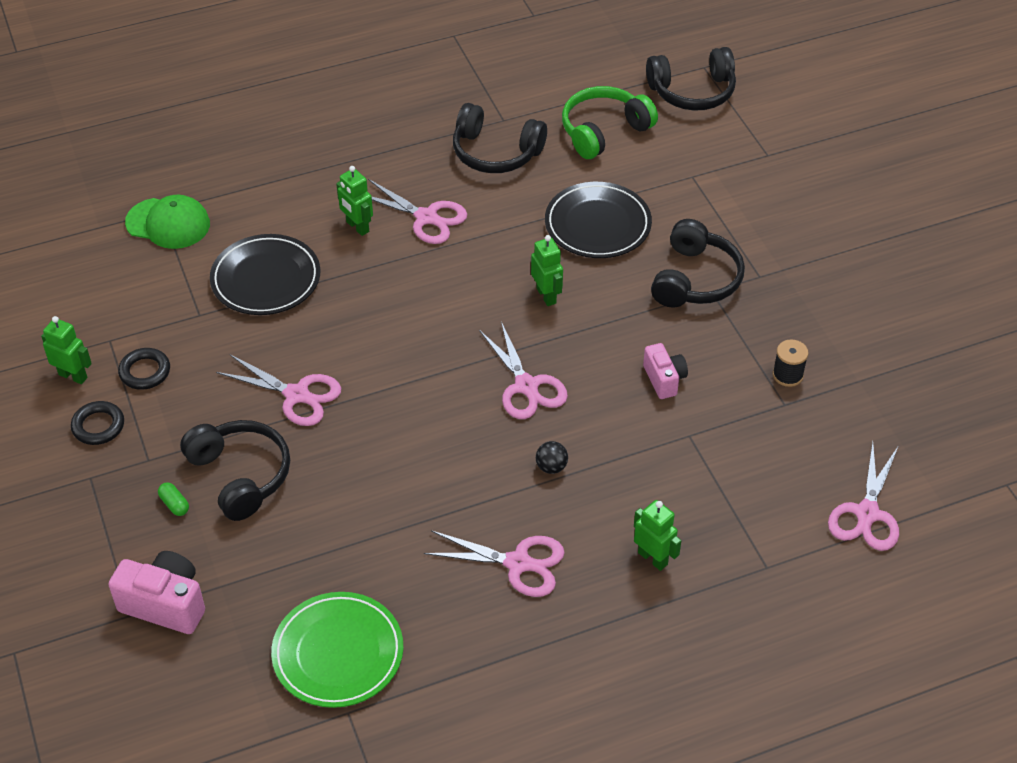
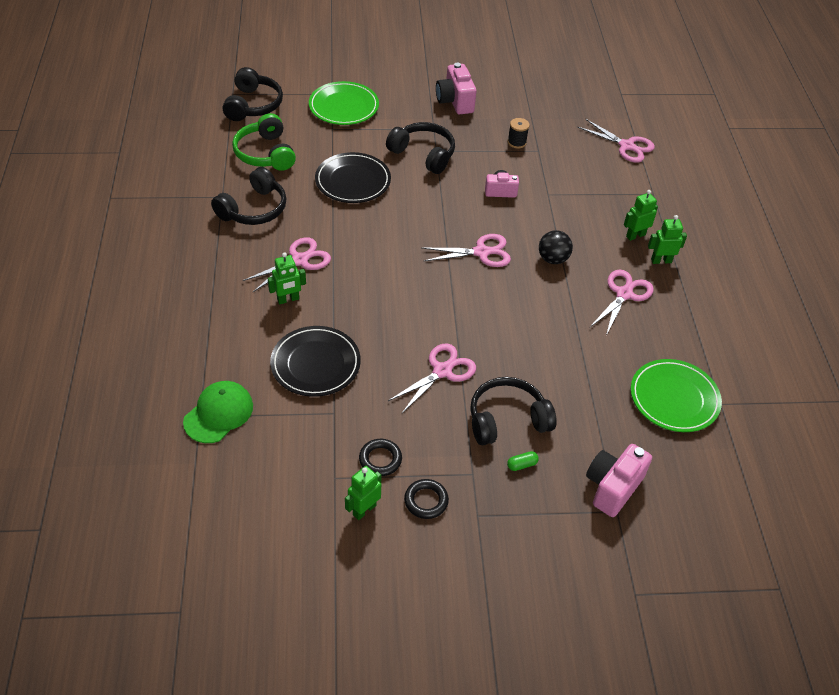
camera: 75 degrees left, 0 degrees up
green robot [531,235,563,306] -> green robot moved to [648,215,687,264]
black ball [536,441,568,474] -> black ball [539,230,573,264], size x1.55
none -> green plate [309,81,379,125]
none -> pink camera [436,63,476,114]

